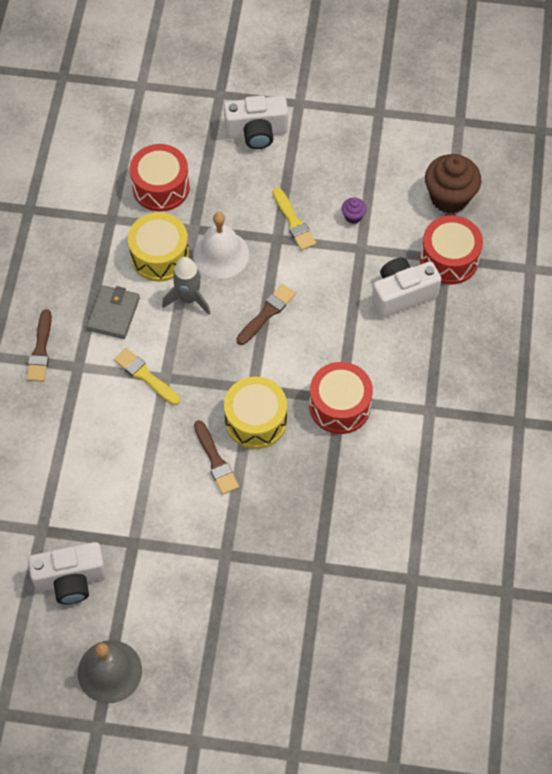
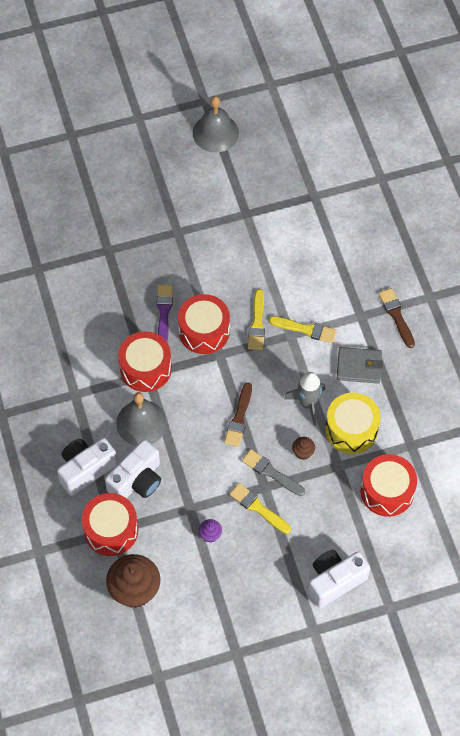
camera: 155 degrees right, 0 degrees up
white camera [28,542,107,604] -> white camera moved to [57,438,117,496]
grey wallet [87,285,140,339] -> grey wallet turned 75 degrees counterclockwise [337,347,383,384]
white bell [193,212,249,279] -> brown cupcake [292,437,315,460]
brown brush [194,420,239,495] -> none
yellow drum [224,376,287,449] -> red drum [178,294,230,354]
none -> grey bell [116,392,167,446]
none -> purple brush [157,285,173,342]
none -> grey brush [242,449,305,496]
none -> yellow brush [248,289,265,350]

